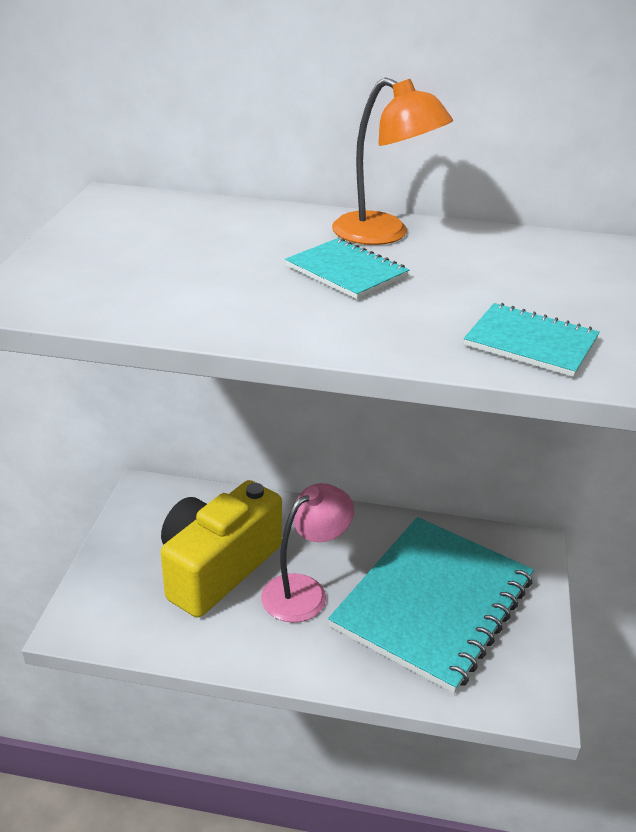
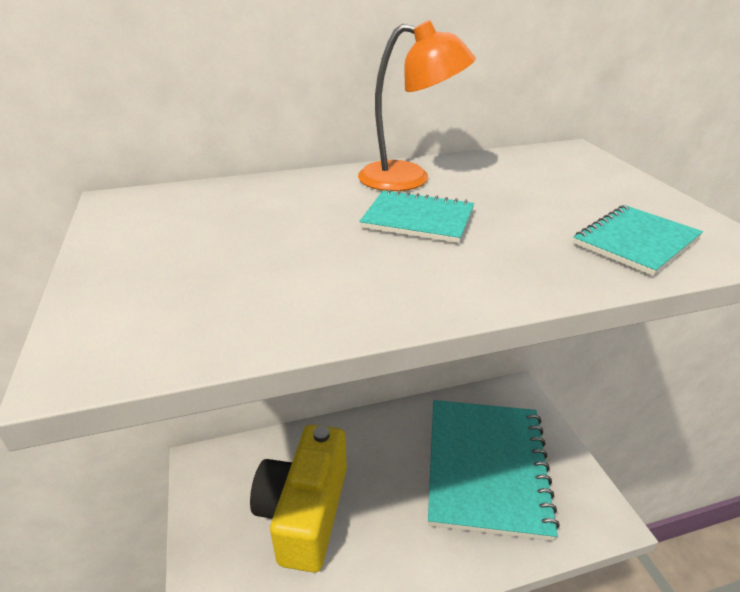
camera: 25 degrees left, 0 degrees up
pink lamp [261,483,354,622] -> none
turquoise notebook [464,303,600,377] -> turquoise notebook turned 45 degrees counterclockwise [573,205,703,276]

